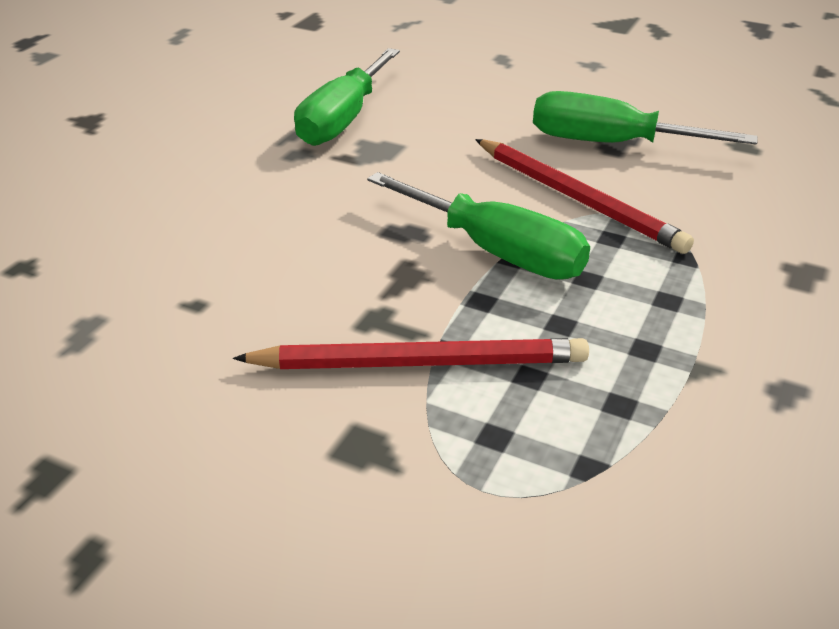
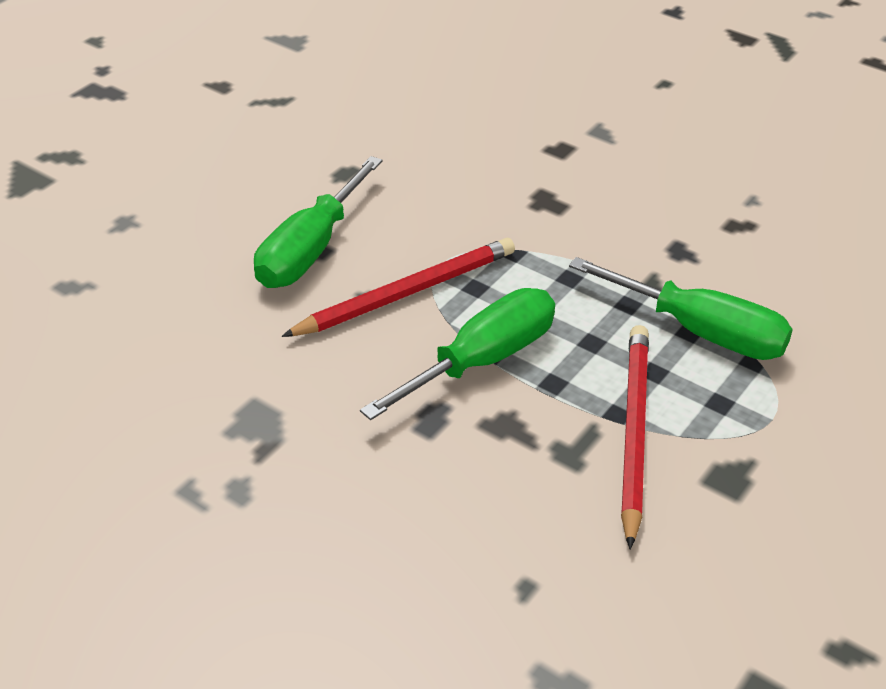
camera: 80 degrees left, 5 degrees up
green screwdriver [294,48,400,146] -> green screwdriver moved to [569,257,793,360]

